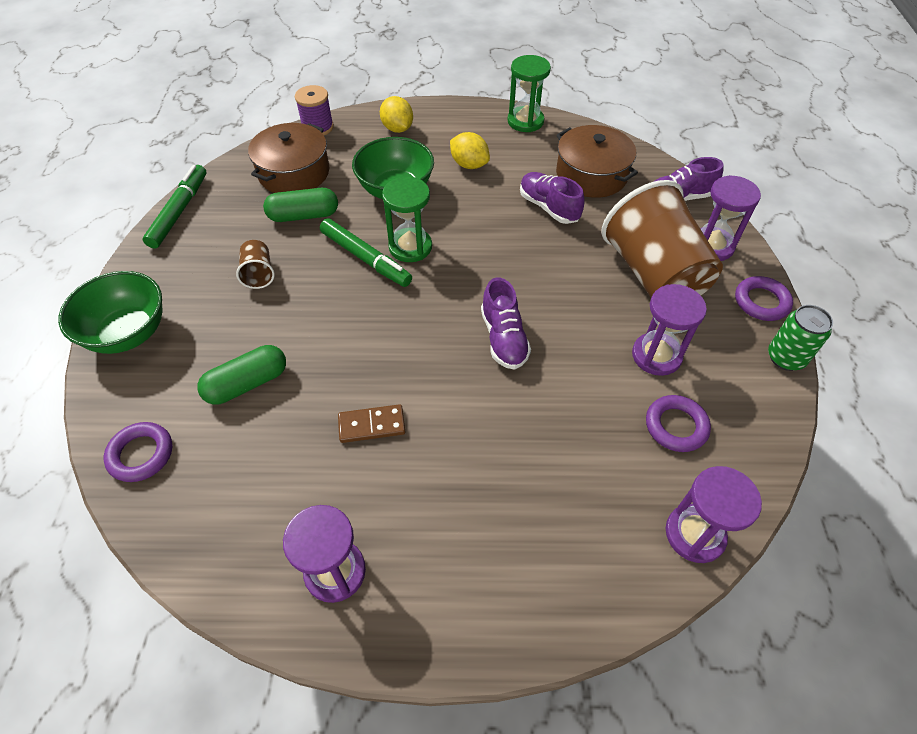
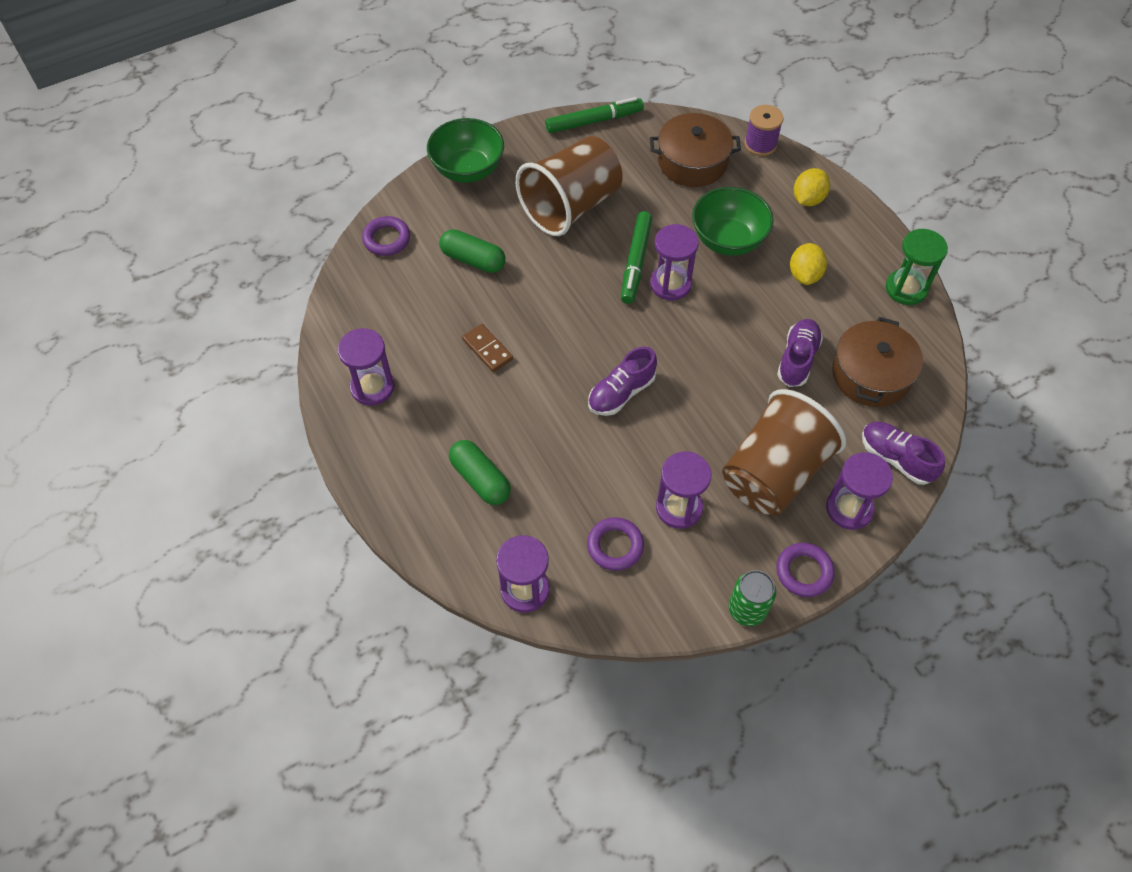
camera: 60 degrees right, 5 degrees up
brown cup [236,240,275,289] -> brown cup [516,136,623,236], size x2.44
green capsule [263,188,338,222] -> green capsule moved to [449,440,511,505]
green hourglass [382,177,432,262] -> purple hourglass [650,224,699,301]

